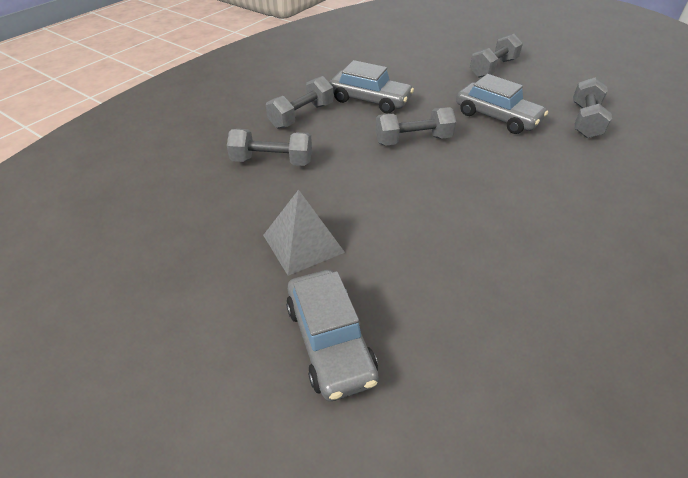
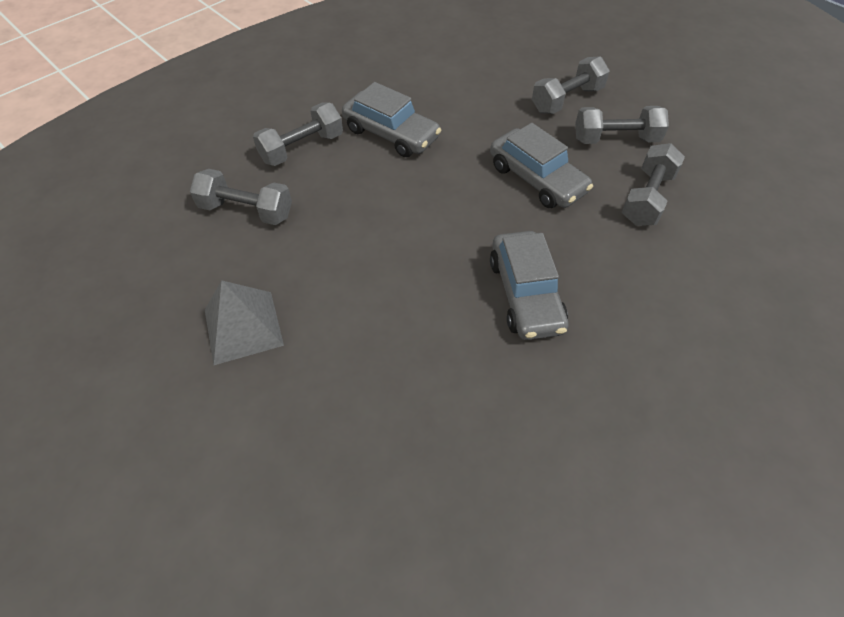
camera: 10 degrees right, 10 degrees up
grey car [286,270,379,401] -> grey car moved to [490,231,568,340]
grey dumbbell [375,107,456,146] -> grey dumbbell moved to [575,106,669,144]

